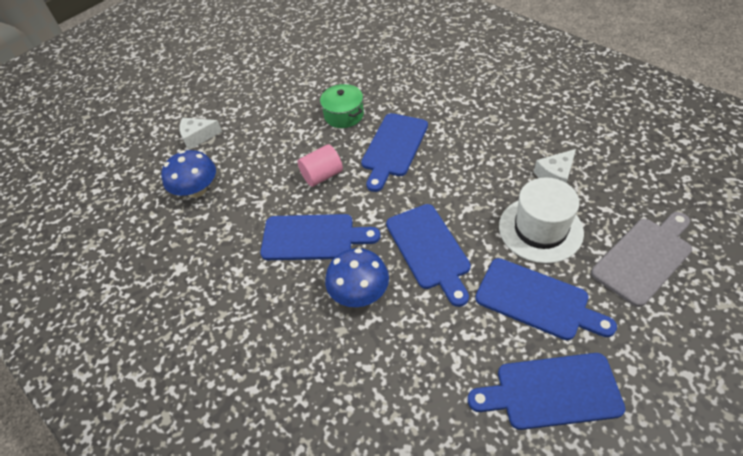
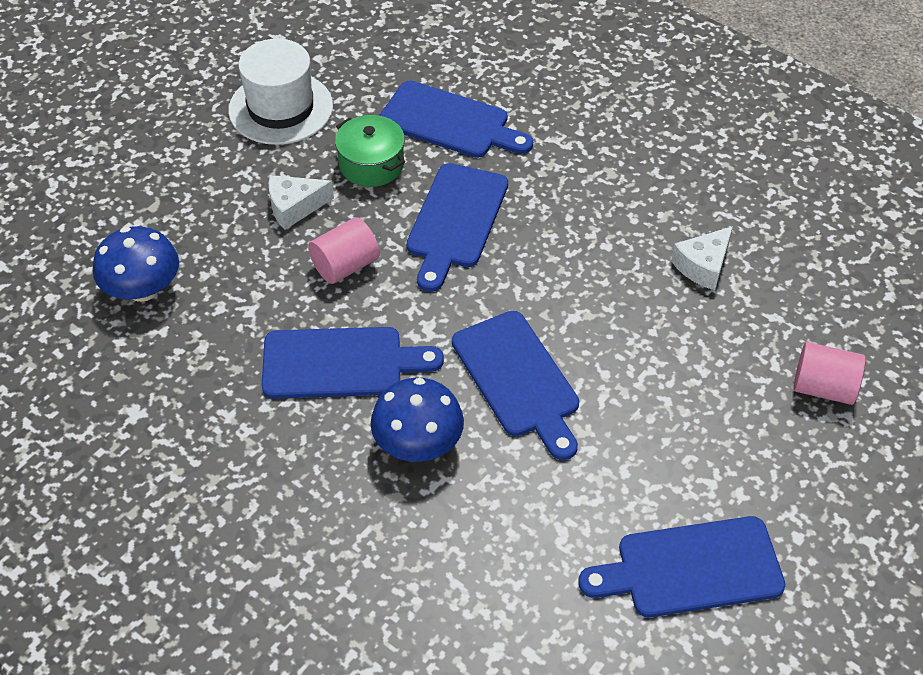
camera: 10 degrees left, 0 degrees up
white cheese [179,118,222,150] -> white cheese moved to [269,175,334,230]
blue cutting board [475,258,617,340] -> blue cutting board moved to [379,81,533,158]
white hat [499,177,584,263] -> white hat moved to [228,38,333,145]
grey cutting board [591,212,692,307] -> pink cylinder [794,342,866,405]

